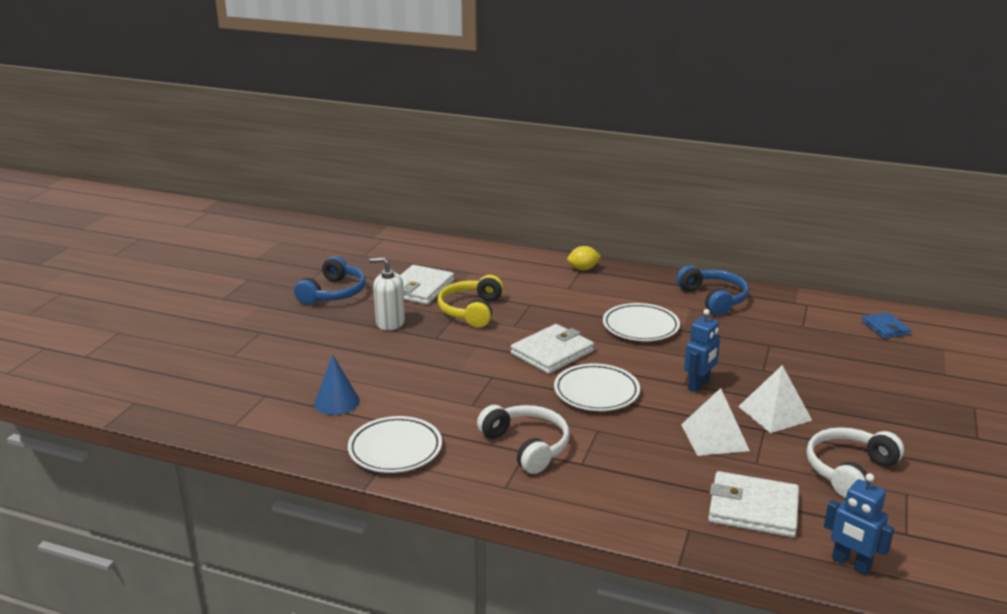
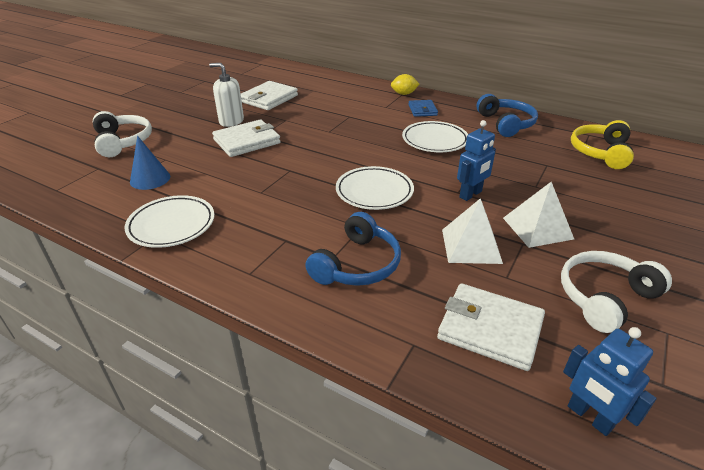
camera: 10 degrees right, 10 degrees up
blue headphones [294,256,366,305] -> blue headphones moved to [305,212,401,286]
yellow headphones [437,275,503,328] -> yellow headphones moved to [571,120,634,169]
white headphones [477,405,569,474] -> white headphones moved to [93,111,152,157]
white wallet [511,324,594,374] -> white wallet moved to [212,119,281,157]
blue wallet [862,312,911,338] -> blue wallet moved to [408,100,438,117]

